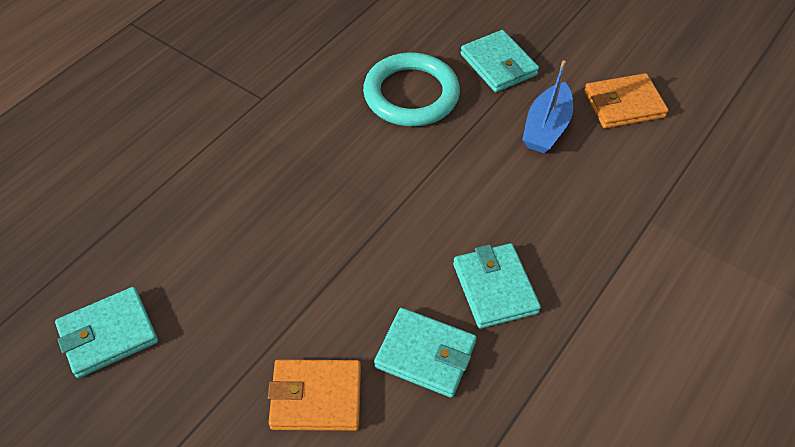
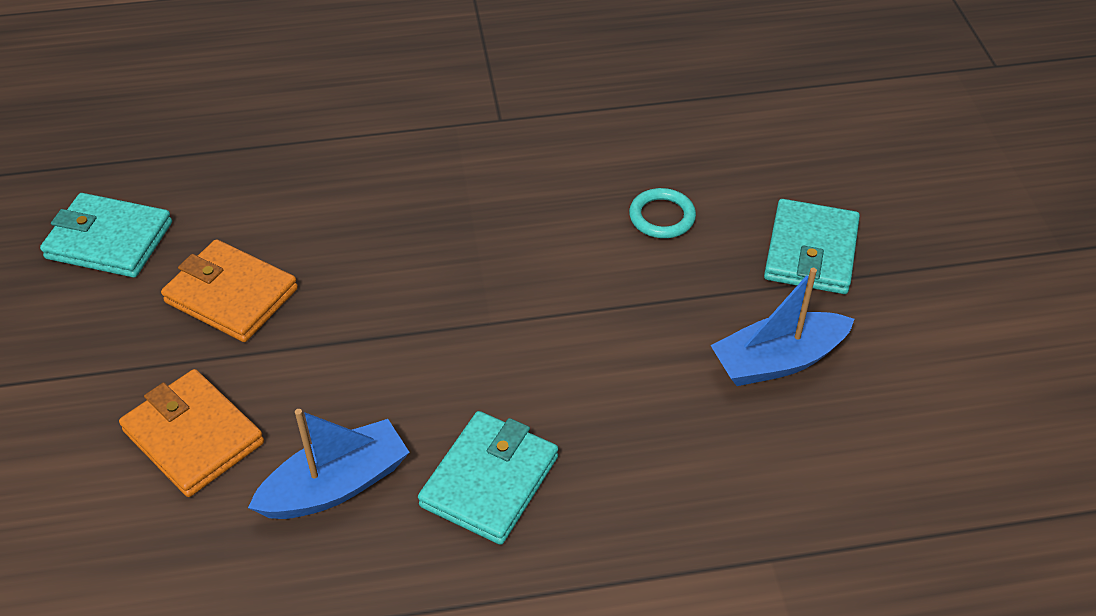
camera: 45 degrees right, 5 degrees down
turquoise ring [363,52,460,126] -> turquoise ring [629,188,696,238], size x0.46
turquoise wallet [374,308,477,398] -> blue boat [248,409,410,519]
orange wallet [584,73,669,129] -> orange wallet moved to [161,239,298,342]

